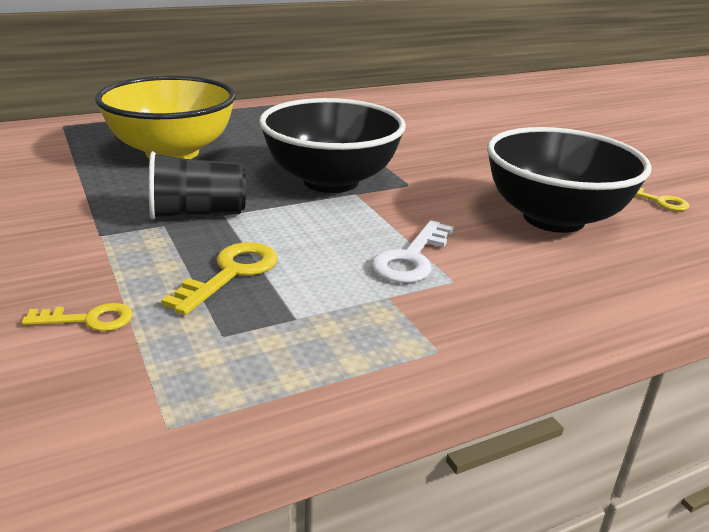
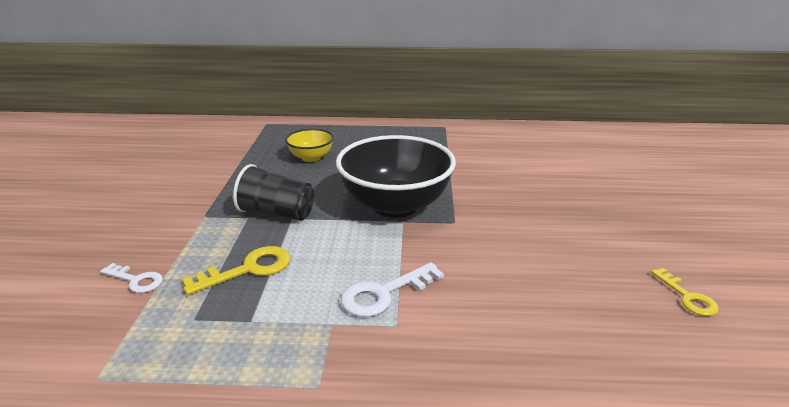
camera: 30 degrees right, 0 degrees up
yellow key [22,303,133,331] -> white key [100,263,163,293]
yellow bowl [95,76,236,159] -> yellow bowl [285,129,334,162], size x0.49
black bowl [487,127,652,233] -> none

